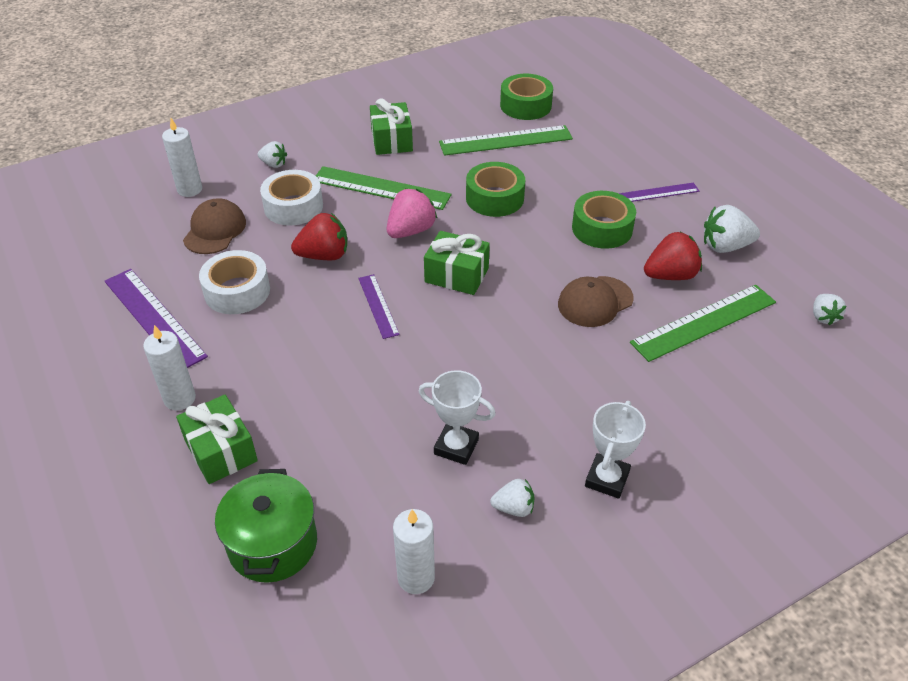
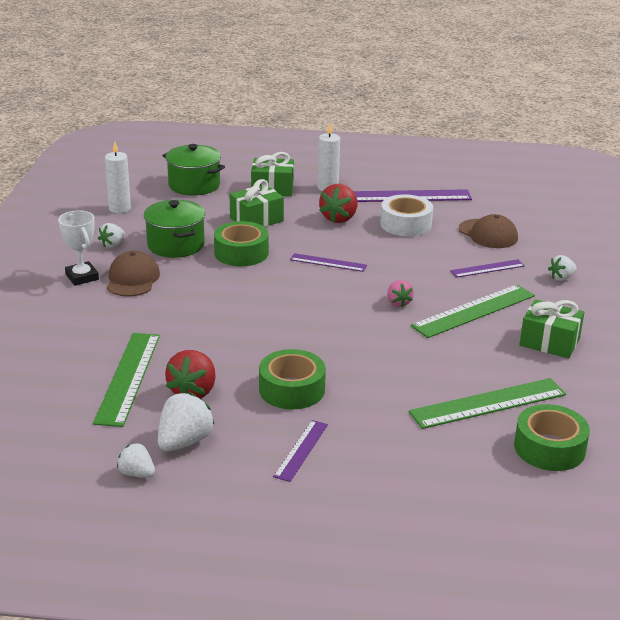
camera: 125 degrees right, 15 degrees down
white candle [162,118,202,197] -> none
white tape [260,170,323,226] -> purple ruler [450,259,525,278]
red strawberry [291,213,347,260] -> red strawberry moved to [319,184,357,223]
pink strawberry [387,189,437,238] -> pink strawberry [387,280,414,307], size x0.60
white trophy [419,370,496,465] -> green pot [144,200,205,258]
green gift [424,231,490,295] -> green gift moved to [230,179,284,227]
green ruler [439,125,573,156] -> green ruler turned 45 degrees clockwise [409,378,566,429]
green tape [466,162,525,217] -> green tape moved to [214,221,269,266]
brown cap [558,276,634,327] -> brown cap moved to [107,251,160,297]
white strawberry [813,294,846,325] -> white strawberry moved to [117,443,155,478]

